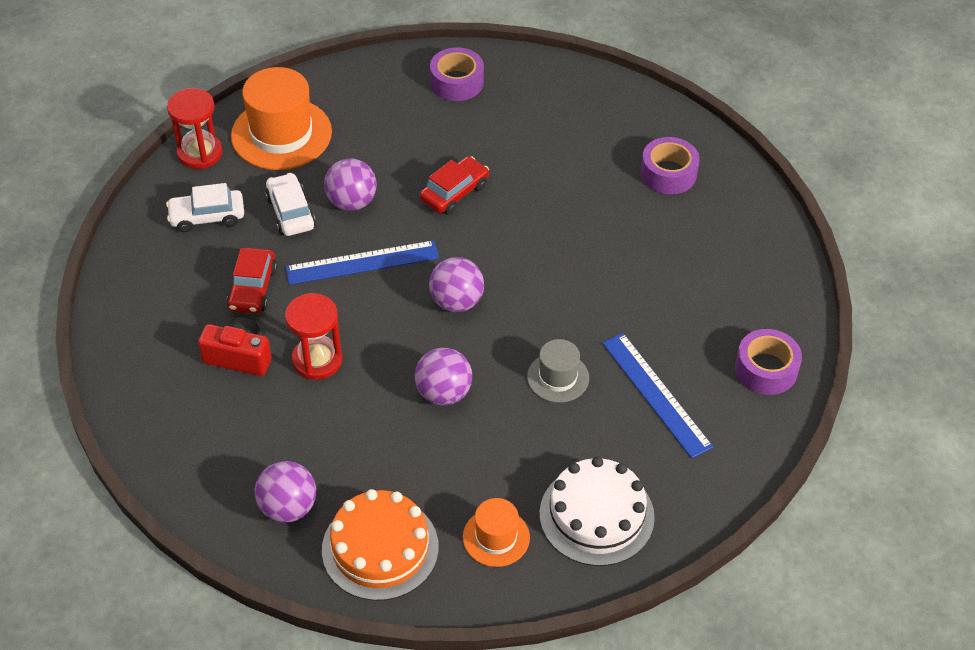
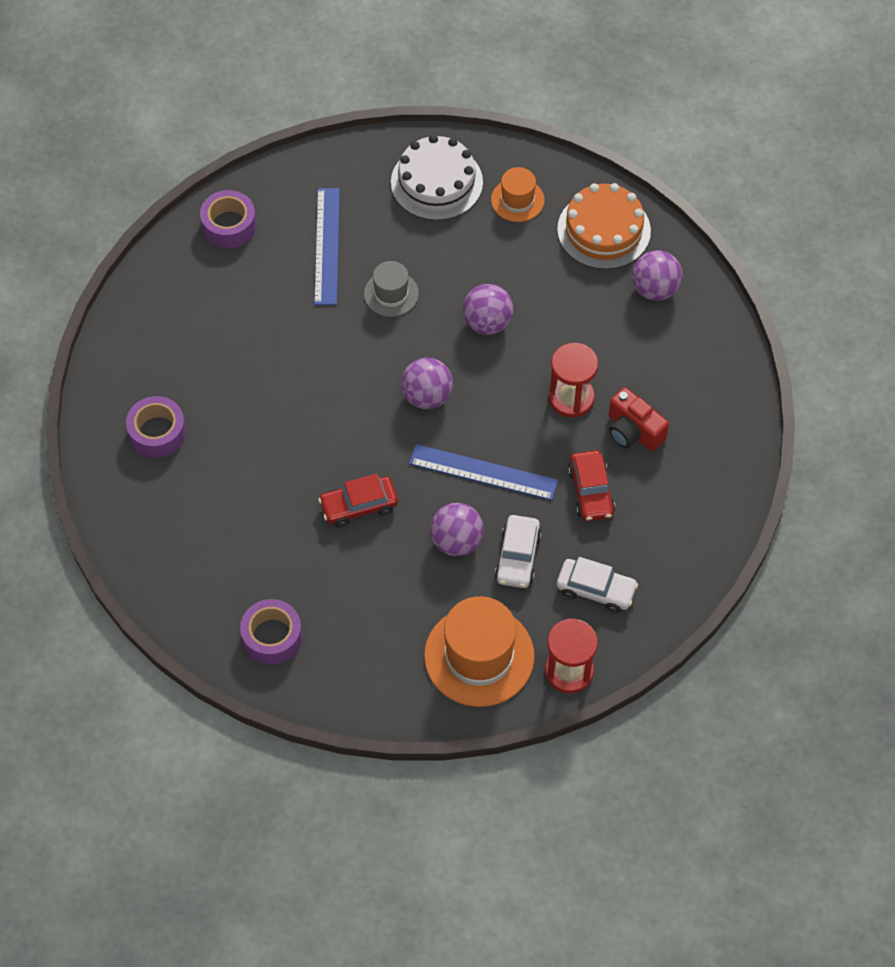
camera: 150 degrees left, 10 degrees up
red car [227,248,277,314] -> red car turned 135 degrees clockwise [568,450,615,521]

